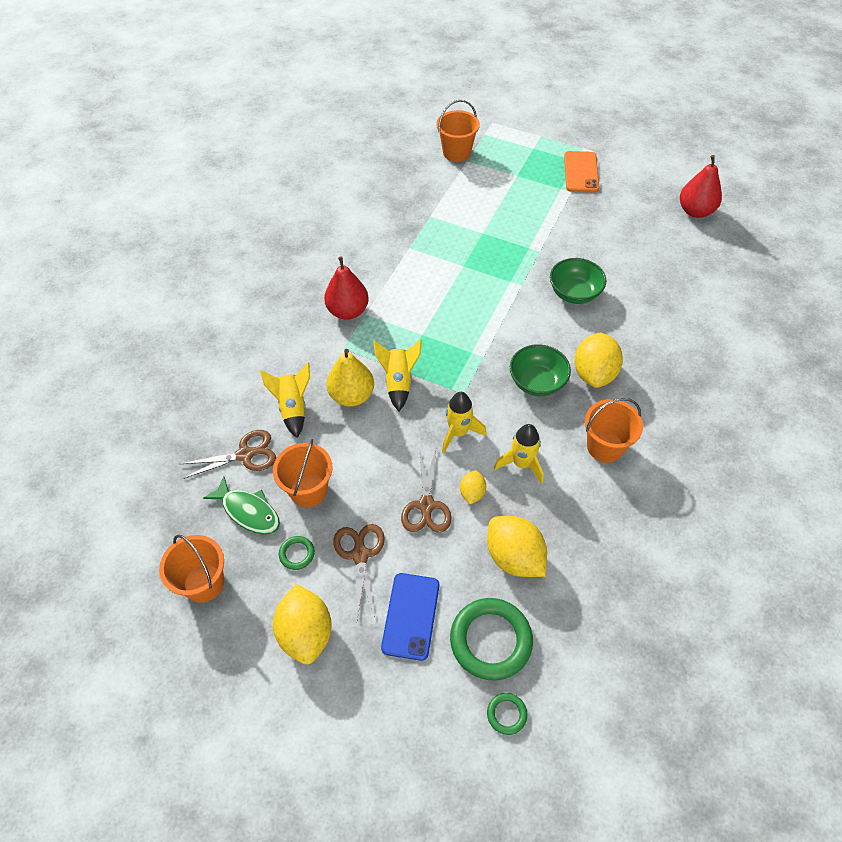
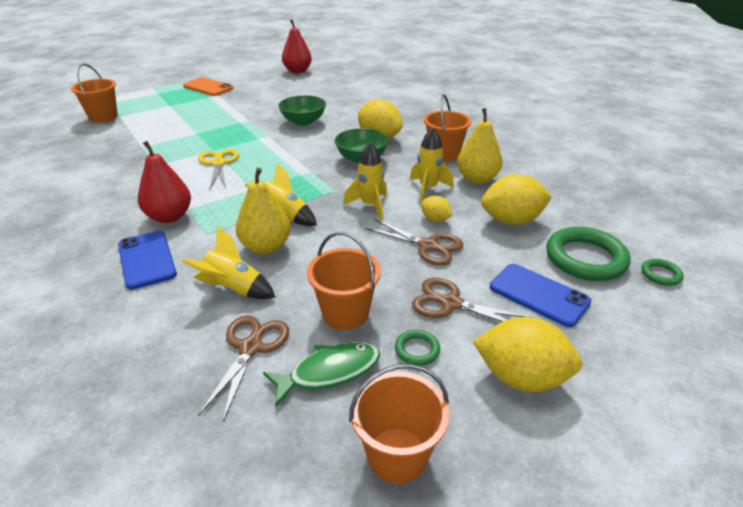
camera: 60 degrees left, 20 degrees down
none -> blue phone [118,231,177,290]
none -> yellow scissors [198,149,239,188]
none -> yellow pear [457,108,503,184]

